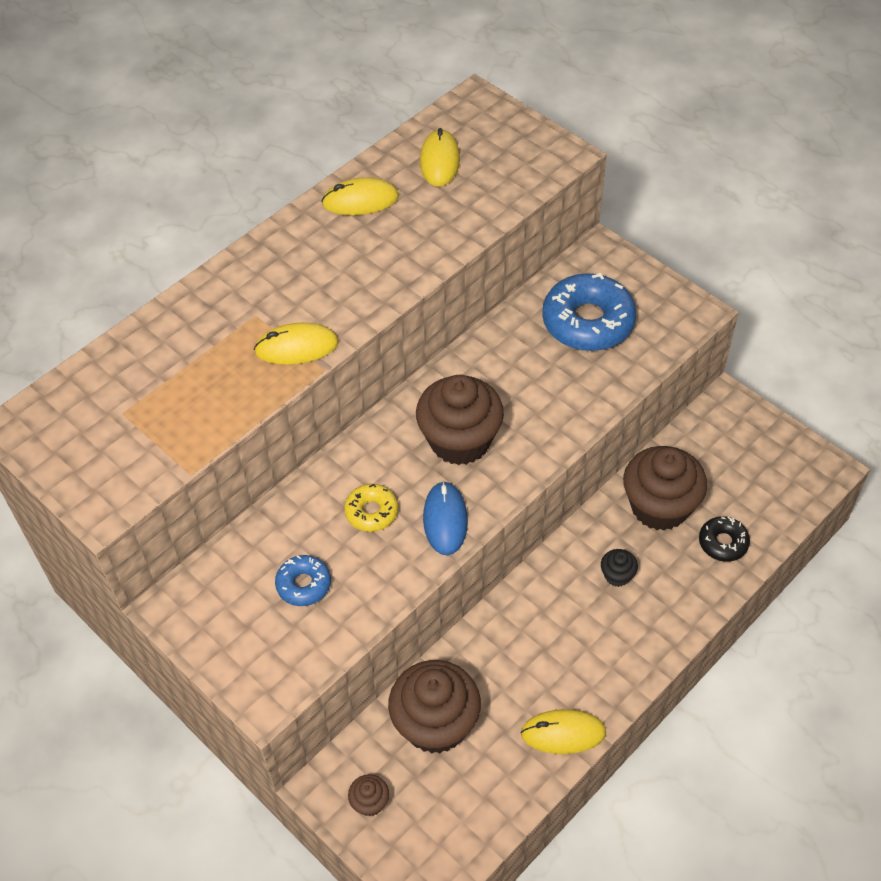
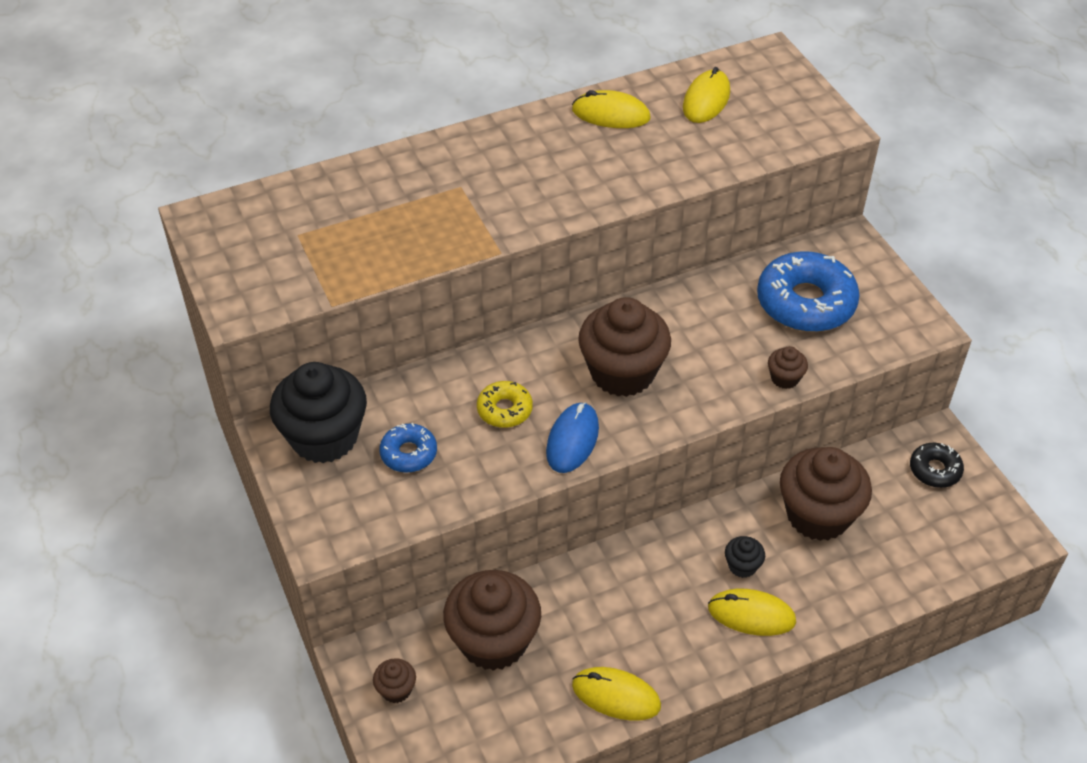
camera: 20 degrees right, 5 degrees down
yellow mouse [254,323,339,365] -> yellow mouse moved to [708,589,796,636]
black donut [699,516,750,562] -> black donut moved to [910,443,964,488]
none -> black cupcake [270,362,367,464]
none -> brown cupcake [768,346,808,389]

